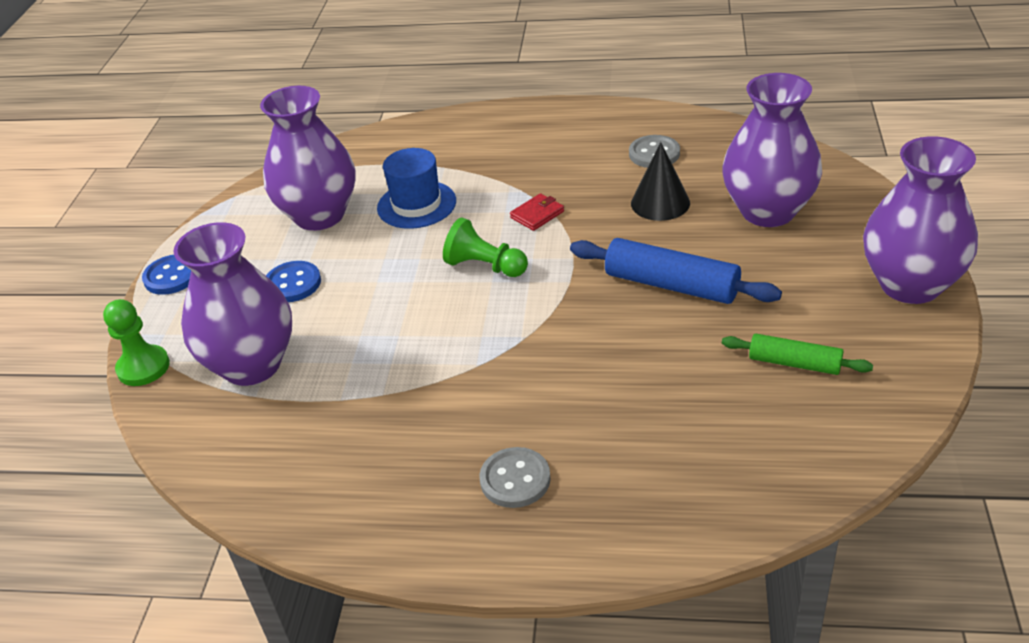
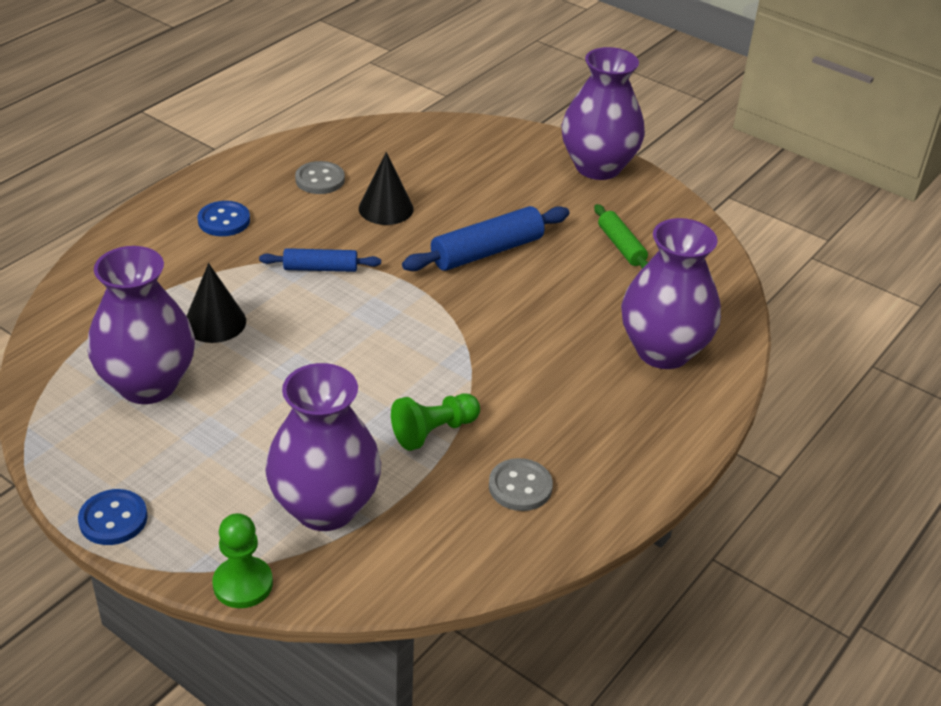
camera: 65 degrees left, 0 degrees up
blue button [266,261,321,302] -> blue button moved to [198,201,250,236]
blue hat [377,148,456,229] -> black cone [187,263,246,343]
green pawn [443,218,528,277] -> green pawn moved to [391,393,480,451]
grey button [480,447,551,508] -> grey button moved to [489,458,553,511]
red wallet [510,193,564,231] -> blue rolling pin [259,248,381,272]
purple vase [722,73,822,227] -> purple vase moved to [621,218,721,369]
green rolling pin [722,334,873,375] -> green rolling pin turned 75 degrees counterclockwise [594,204,648,269]

